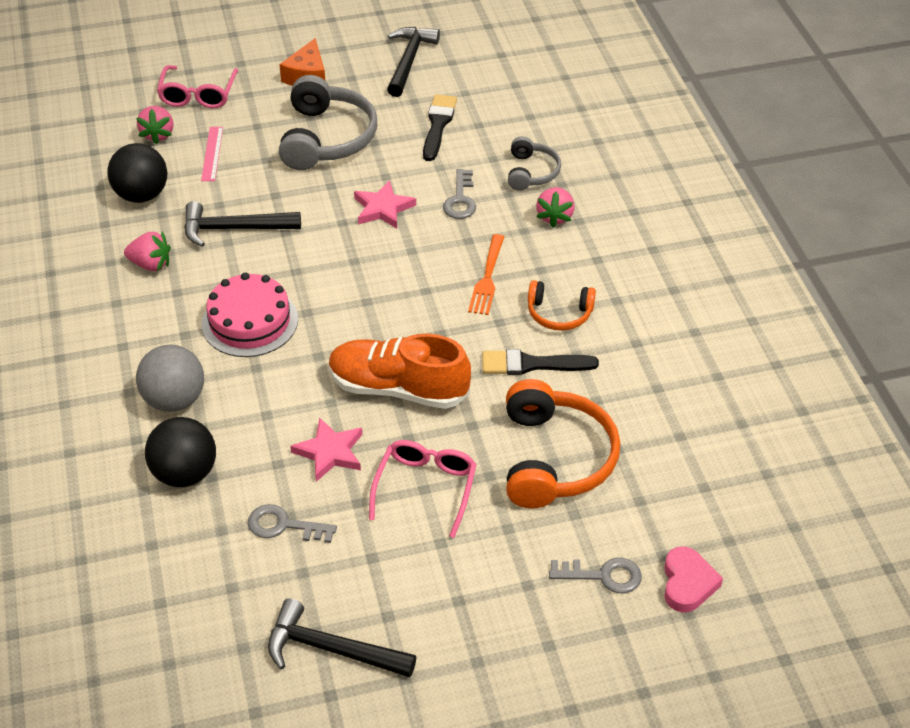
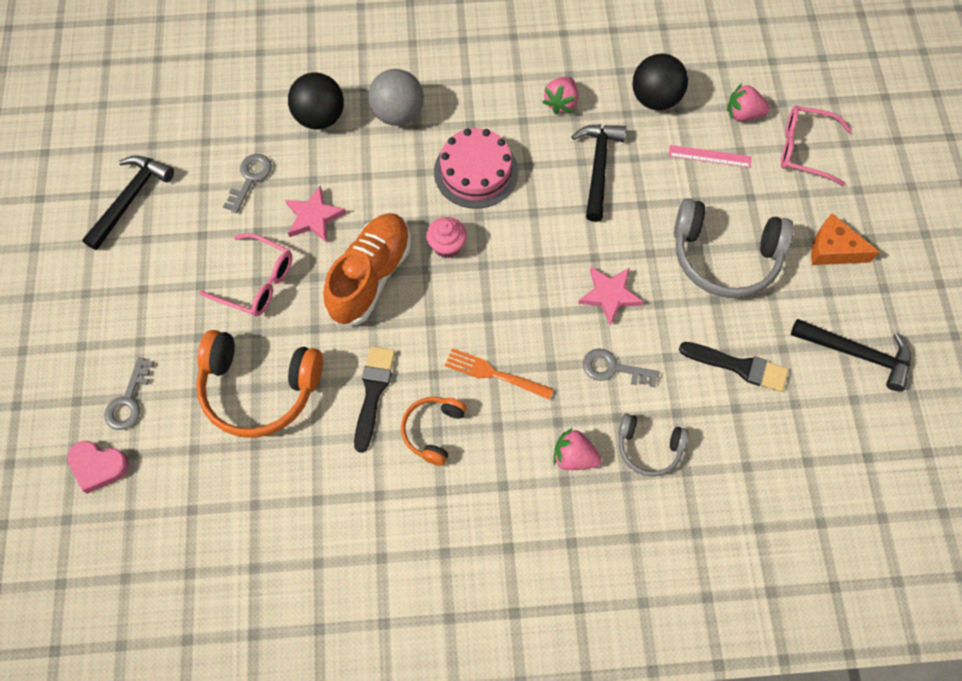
camera: 100 degrees right, 20 degrees up
none -> pink cupcake [426,217,467,258]

